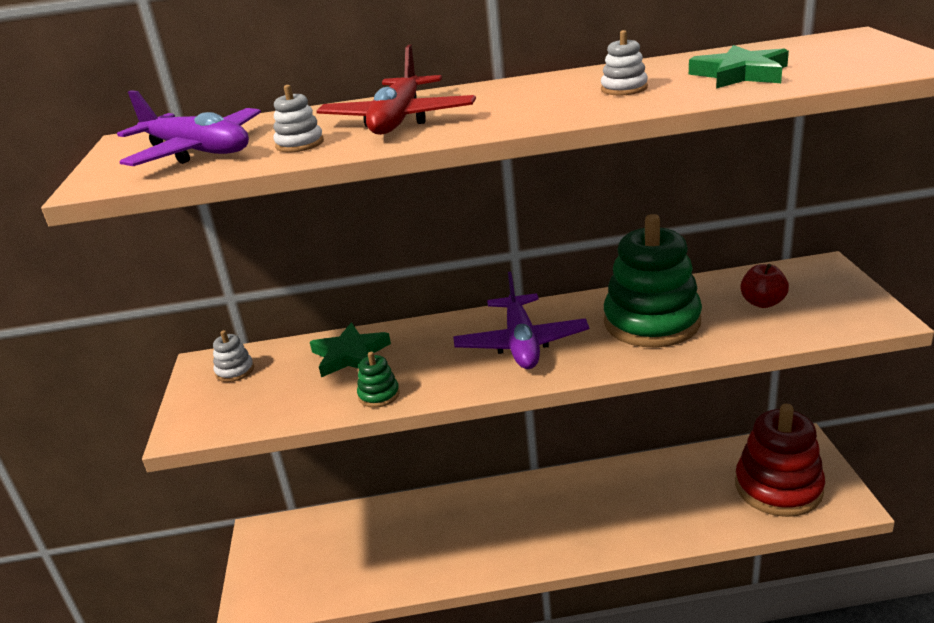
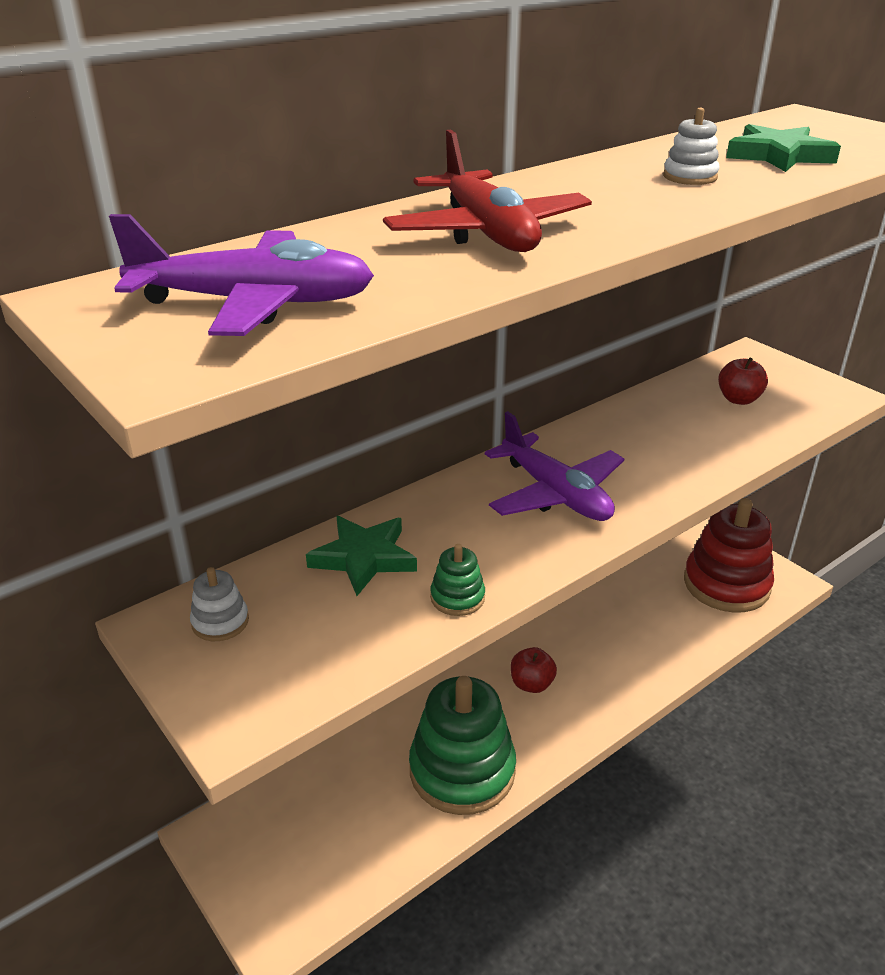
camera: 35 degrees left, 5 degrees up
white stacking toy [273,85,324,152] -> none
green stacking toy [604,214,702,348] -> green stacking toy moved to [409,676,516,815]
none -> red apple [511,647,557,693]

